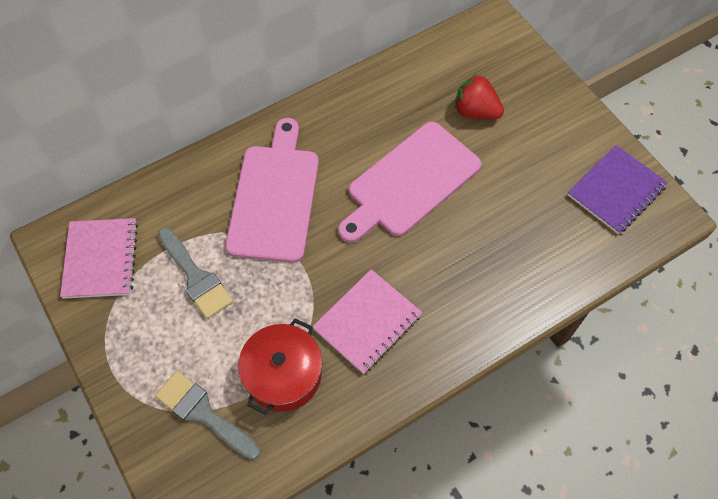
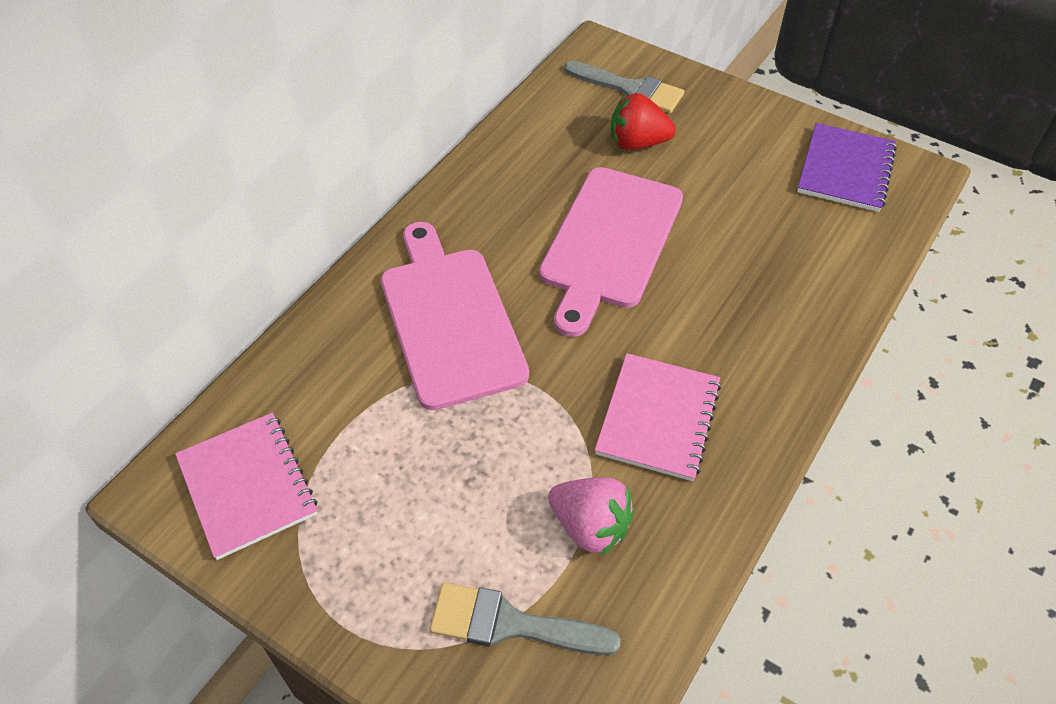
camera: 25 degrees left, 10 degrees down
grey brush [158,228,233,319] -> grey brush moved to [564,61,684,113]
red pot [238,319,322,415] -> pink strawberry [548,477,634,556]

